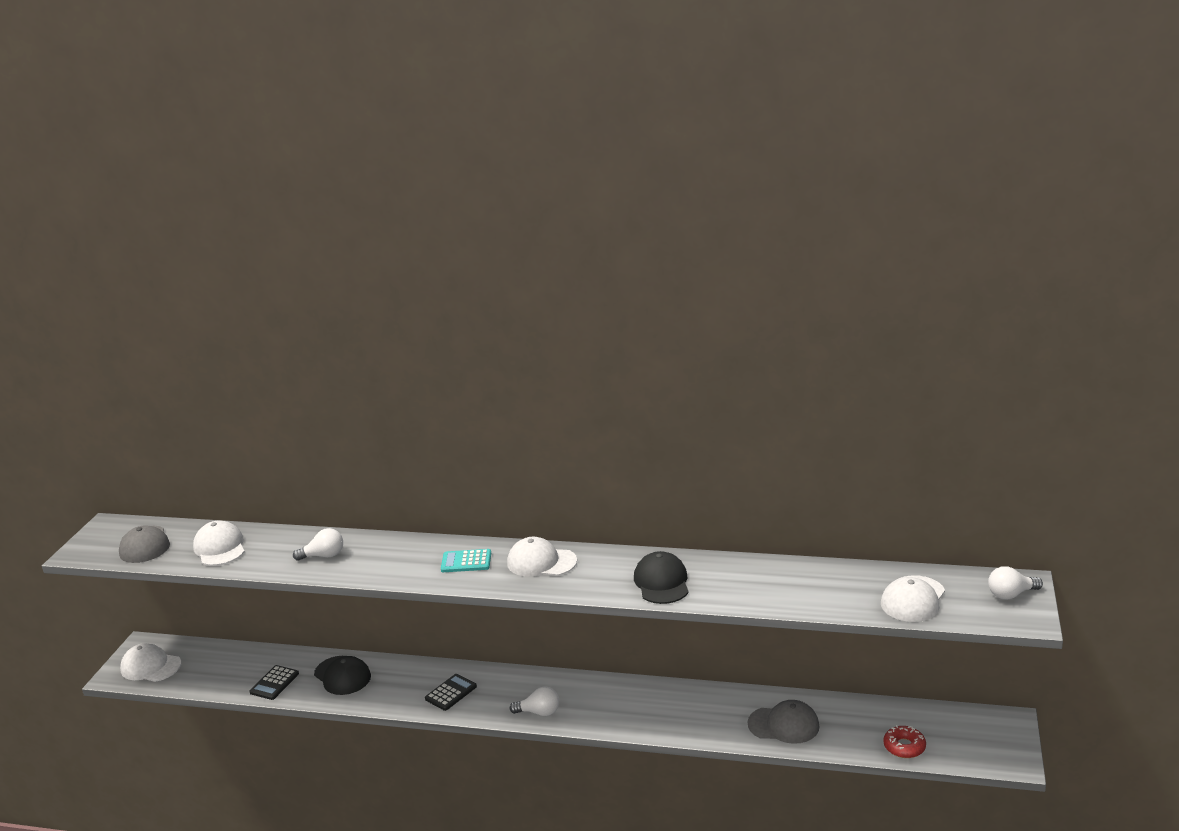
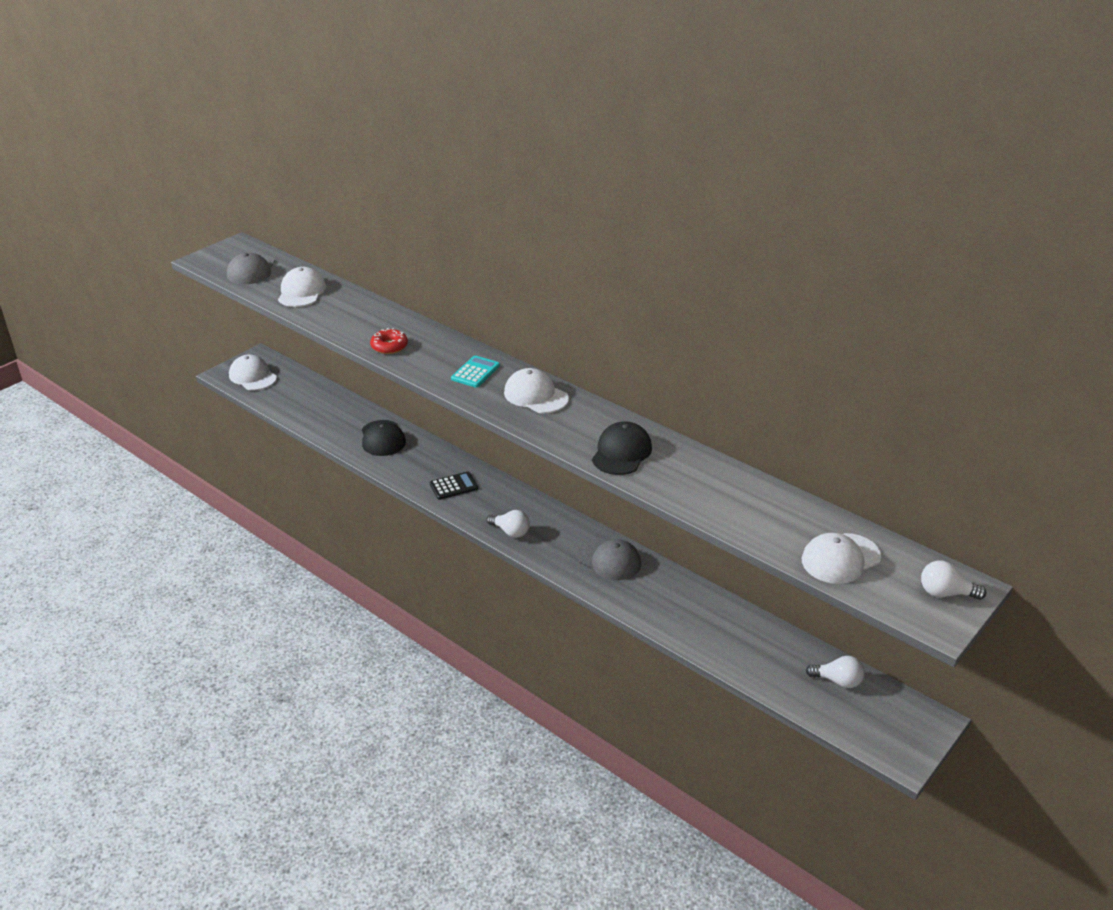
camera: 25 degrees right, 10 degrees up
black calculator [249,665,299,700] -> none
white light bulb [293,528,343,561] -> white light bulb moved to [806,656,865,688]
turquoise calculator [441,549,491,572] -> turquoise calculator turned 90 degrees clockwise [451,356,500,388]
grey cap [748,700,820,744] -> grey cap moved to [577,539,641,580]
red donut [883,725,926,758] -> red donut moved to [370,328,408,354]

